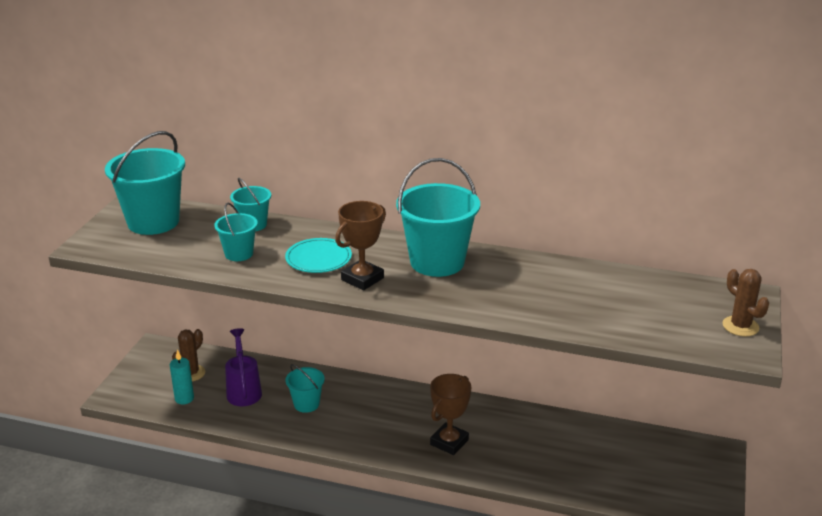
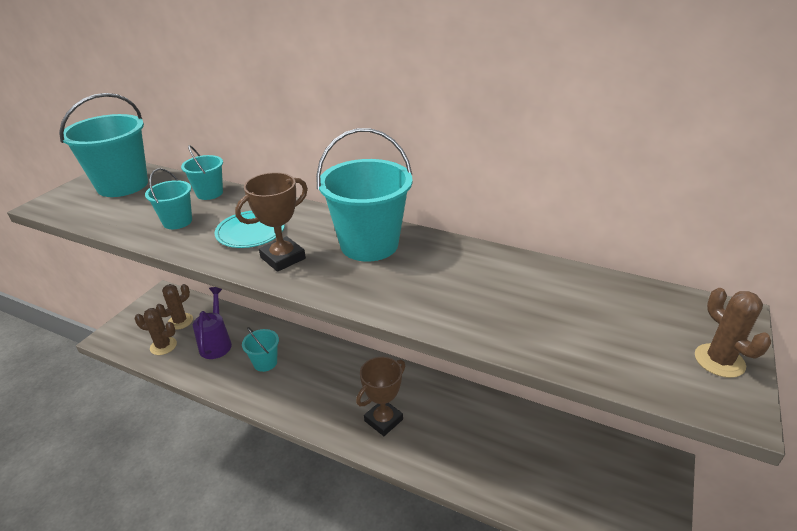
camera: 10 degrees right, 5 degrees up
turquoise candle [170,350,194,405] -> brown cactus [135,308,177,355]

